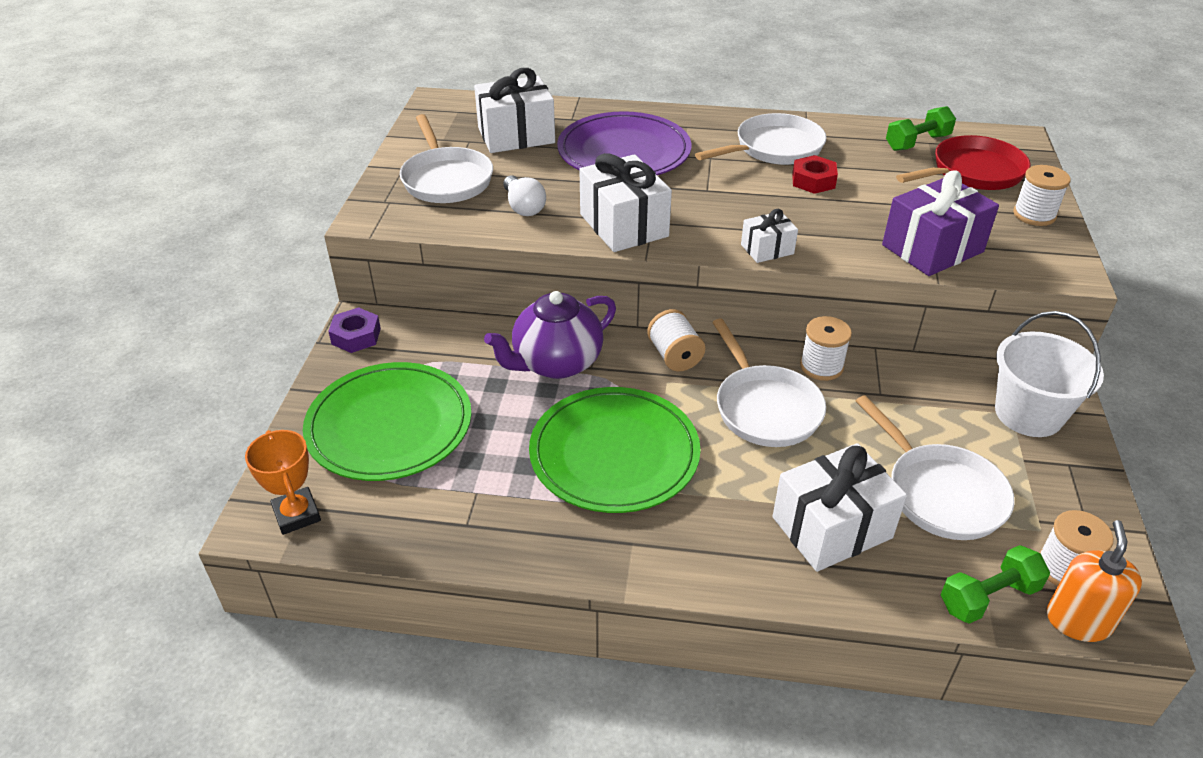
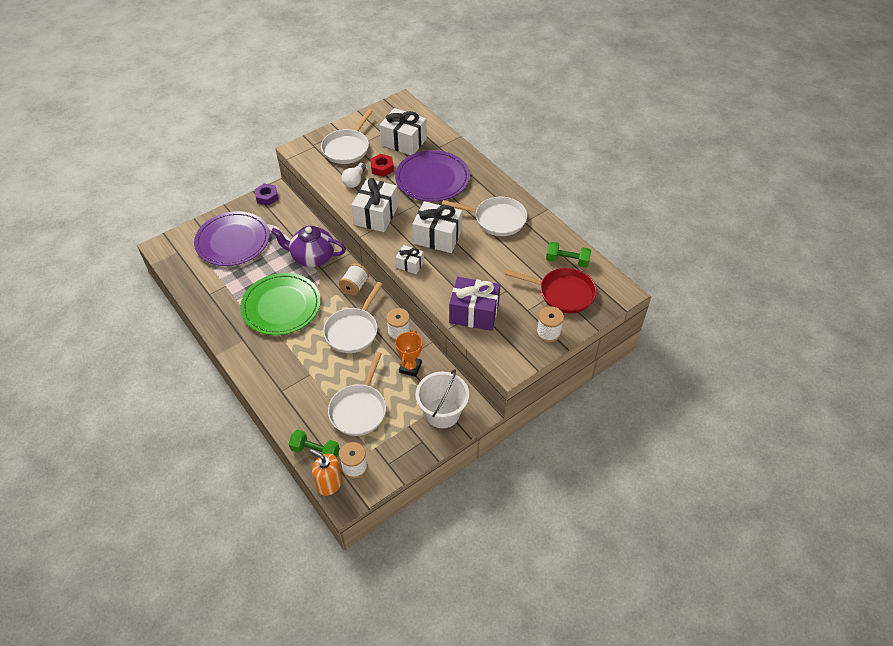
camera: 45 degrees right, 10 degrees up
orange trophy [245,430,321,535] -> orange trophy moved to [395,330,422,377]
green plate [303,362,471,481] -> purple plate [194,211,270,266]
white gift [772,443,907,572] -> white gift moved to [412,201,462,253]
red nut [792,155,838,194] -> red nut moved to [370,154,394,177]
orange soap dispenser [1046,520,1142,642] -> orange soap dispenser turned 120 degrees counterclockwise [310,449,342,496]

